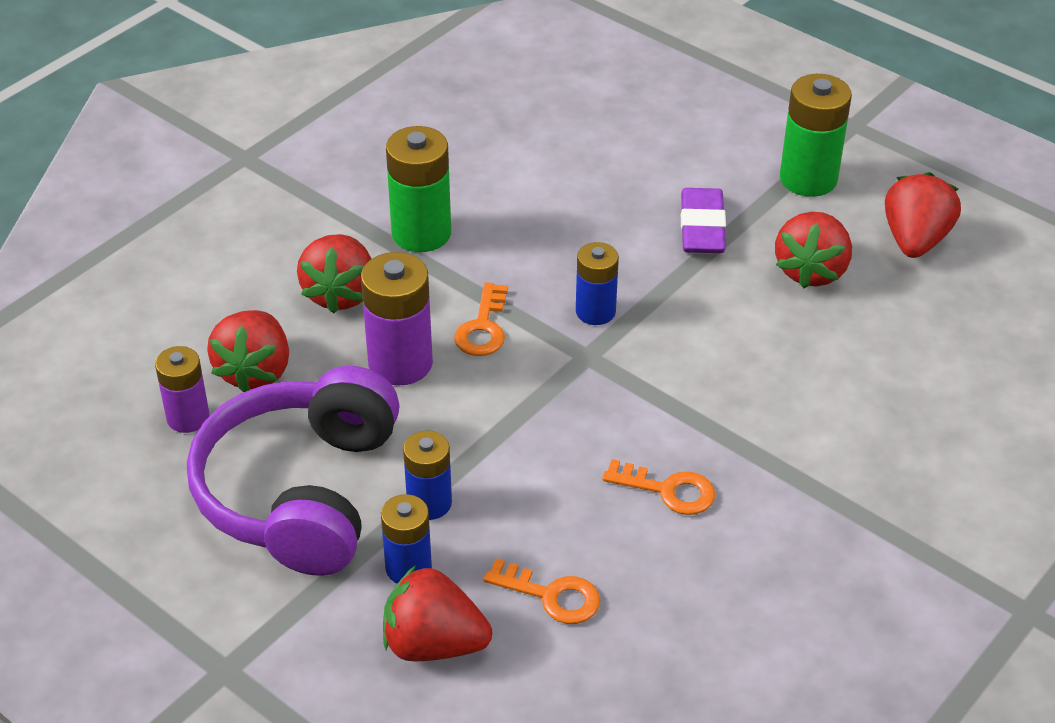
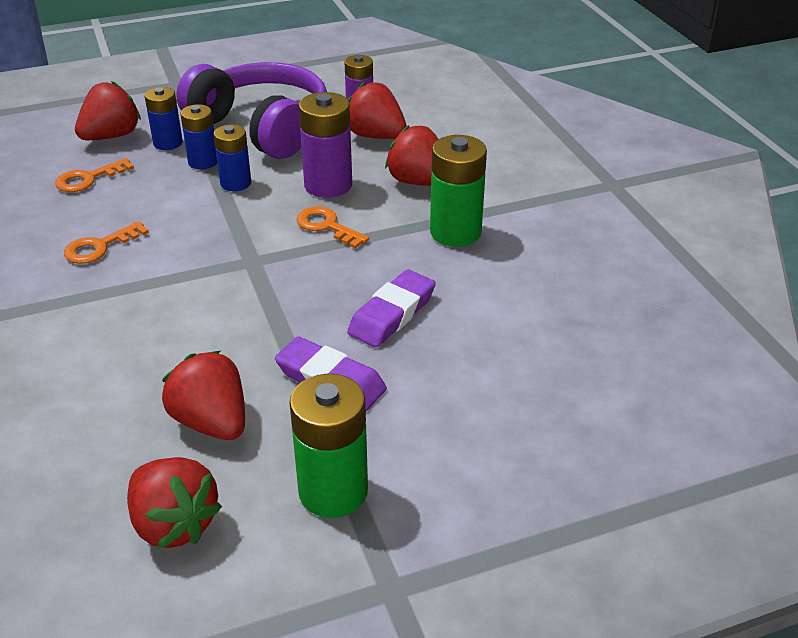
camera: 120 degrees right, 5 degrees down
blue battery [576,242,619,325] -> blue battery moved to [213,124,251,191]
none -> purple eraser [347,269,436,347]

